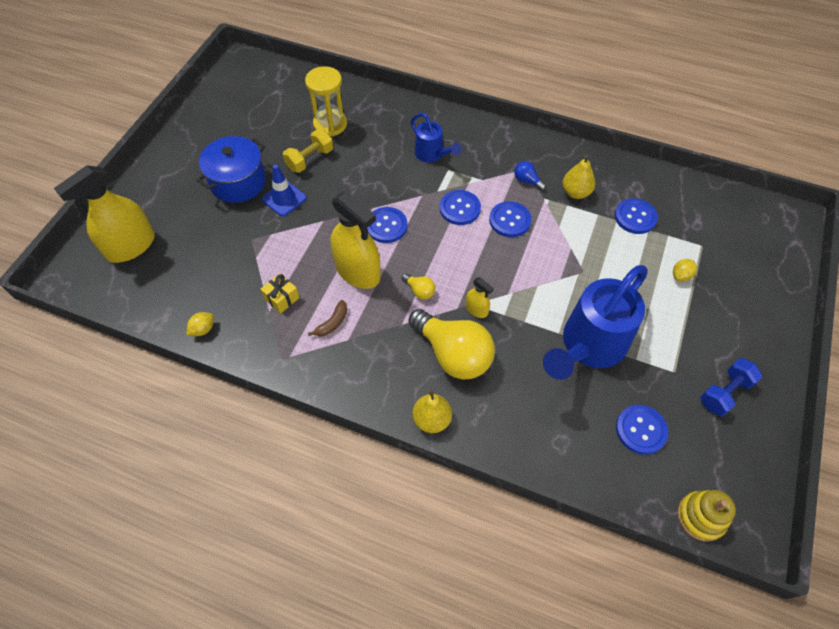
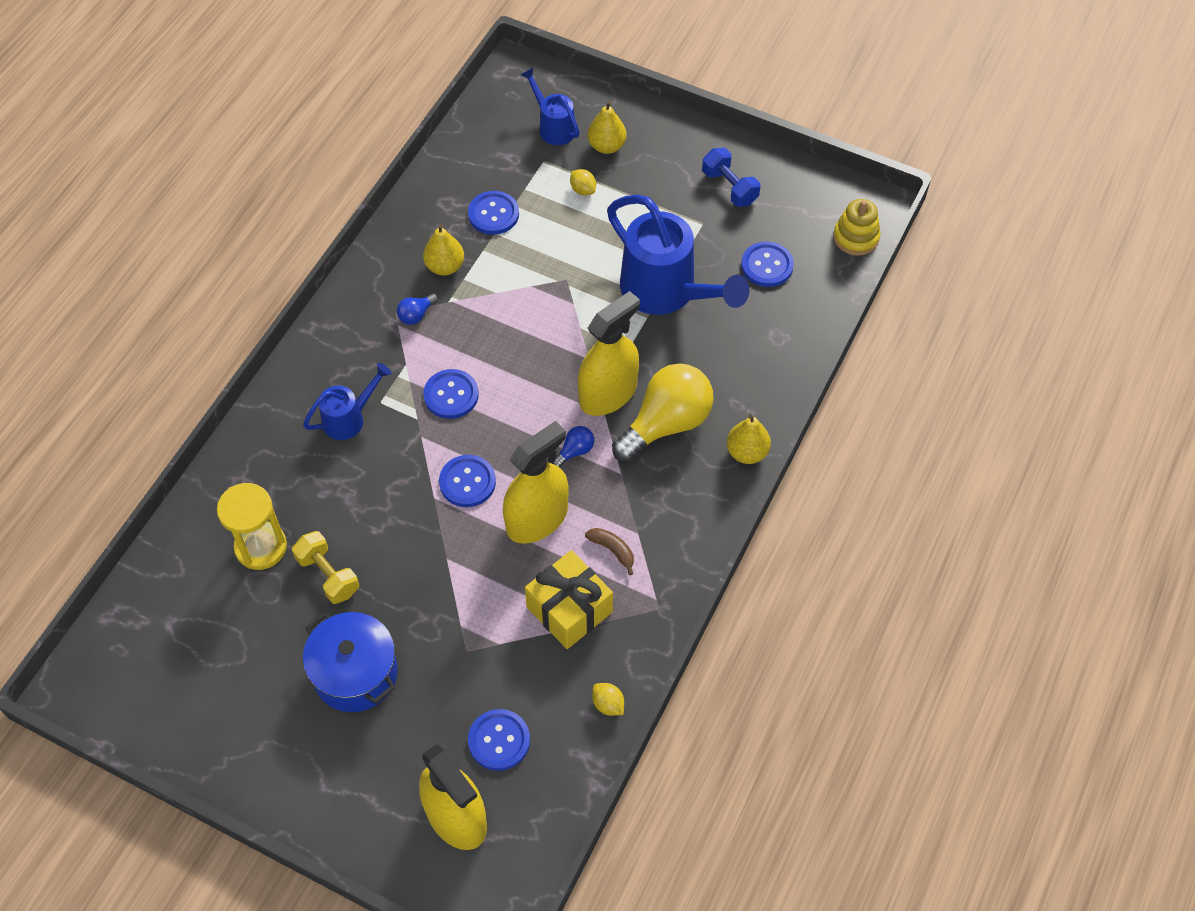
camera: 85 degrees left, 0 degrees up
yellow gift [261,274,300,314] -> yellow gift [525,550,613,649], size x1.85
blue traffic cone [262,165,306,216] -> none
yellow light bulb [402,273,435,300] -> blue light bulb [552,426,594,467]
yellow spray bottle [466,277,494,318] -> yellow spray bottle [578,291,640,416], size x2.19
blue button [489,201,531,237] -> blue button moved to [468,709,530,771]
none -> blue watering can [520,67,580,145]
none -> yellow pear [588,101,627,154]

